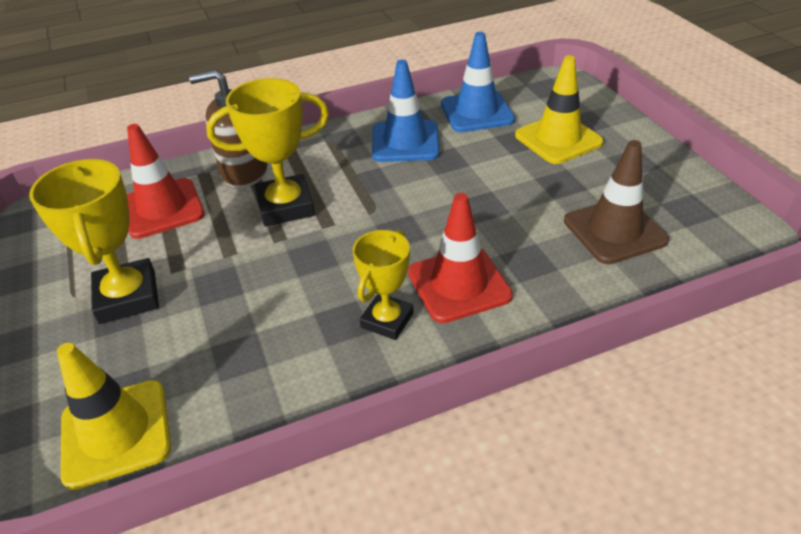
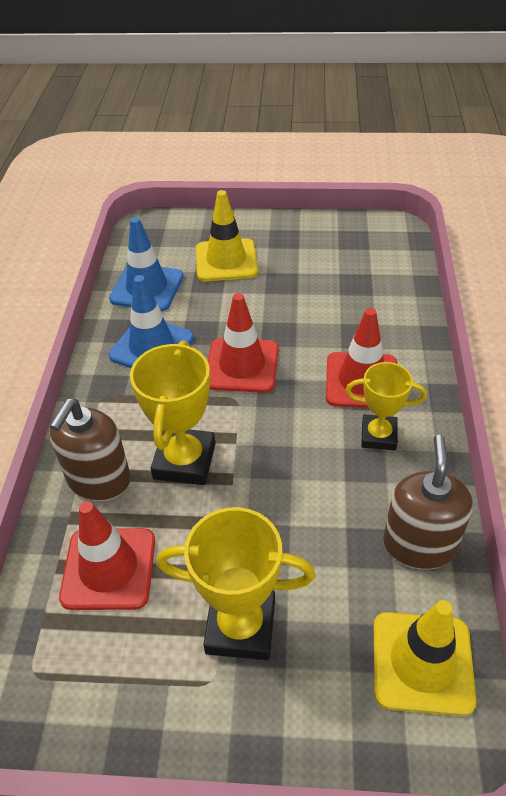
camera: 65 degrees left, 5 degrees up
yellow trophy [353,230,414,340] -> yellow trophy turned 45 degrees counterclockwise [346,362,427,450]
brown traffic cone [564,140,669,264] -> none
none -> red traffic cone [208,293,278,393]
none -> brown soap dispenser [383,435,473,570]

